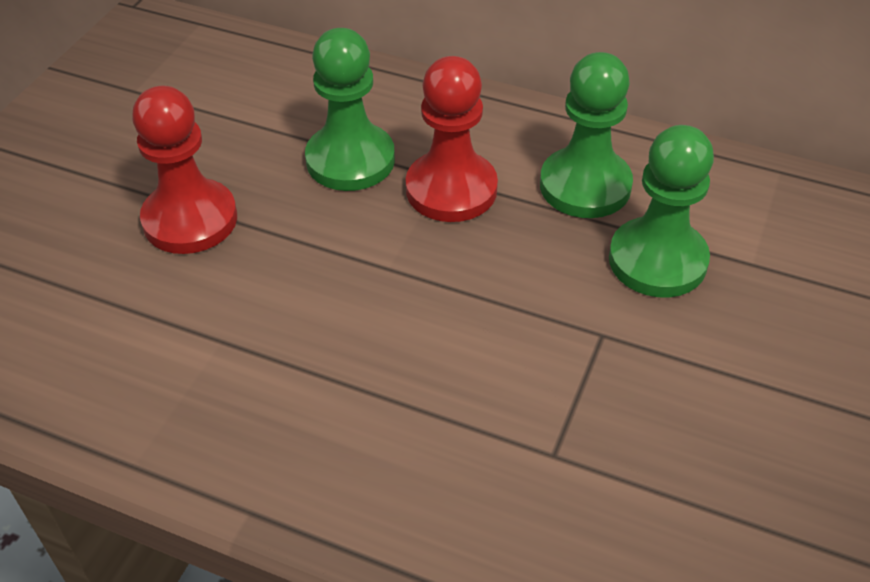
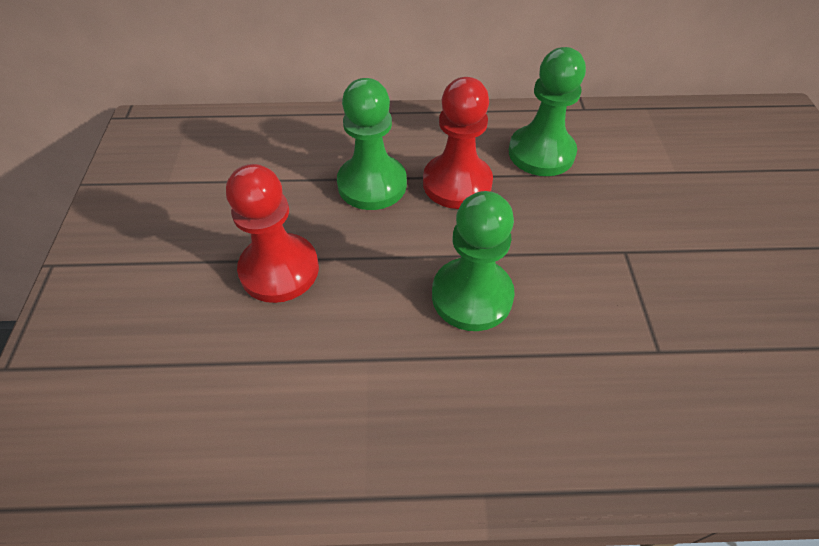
camera: 25 degrees left, 5 degrees up
green pawn [609,125,714,297] -> green pawn moved to [432,191,515,331]

